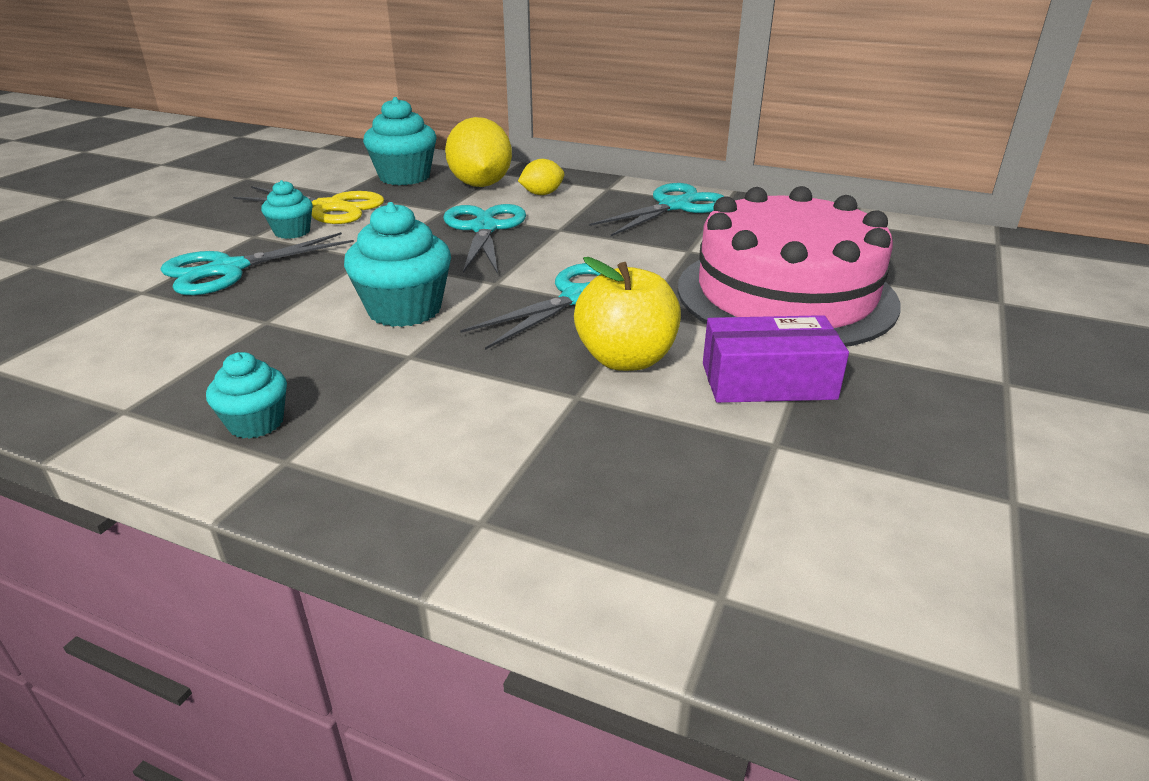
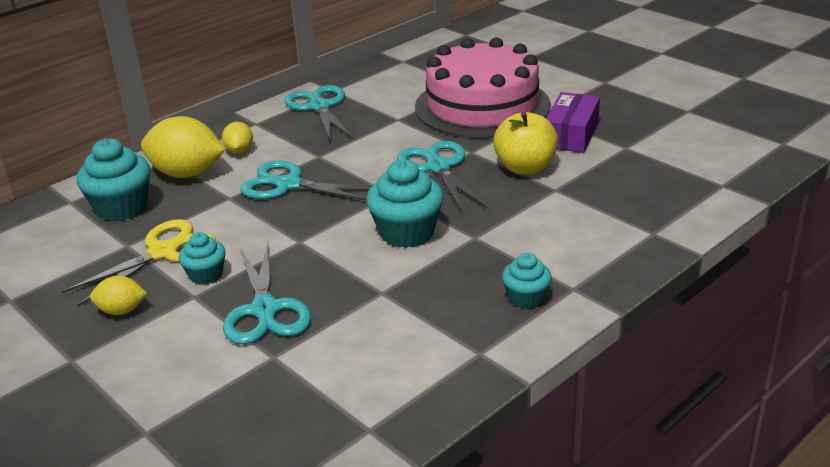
camera: 65 degrees left, 0 degrees up
none -> yellow lemon [90,276,147,315]

